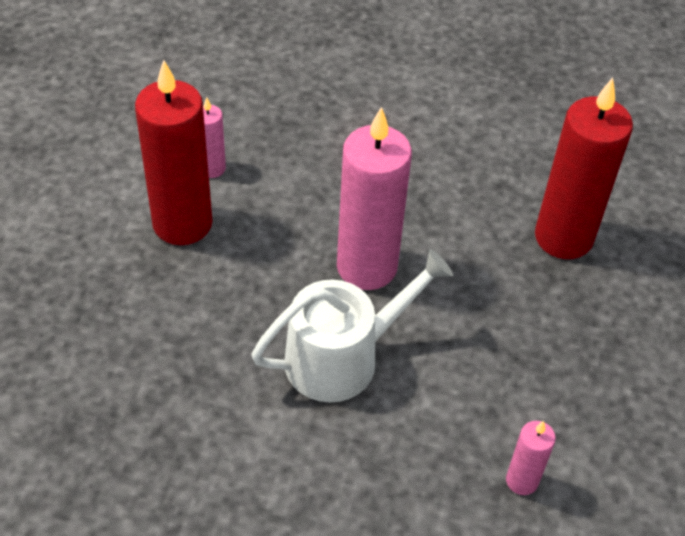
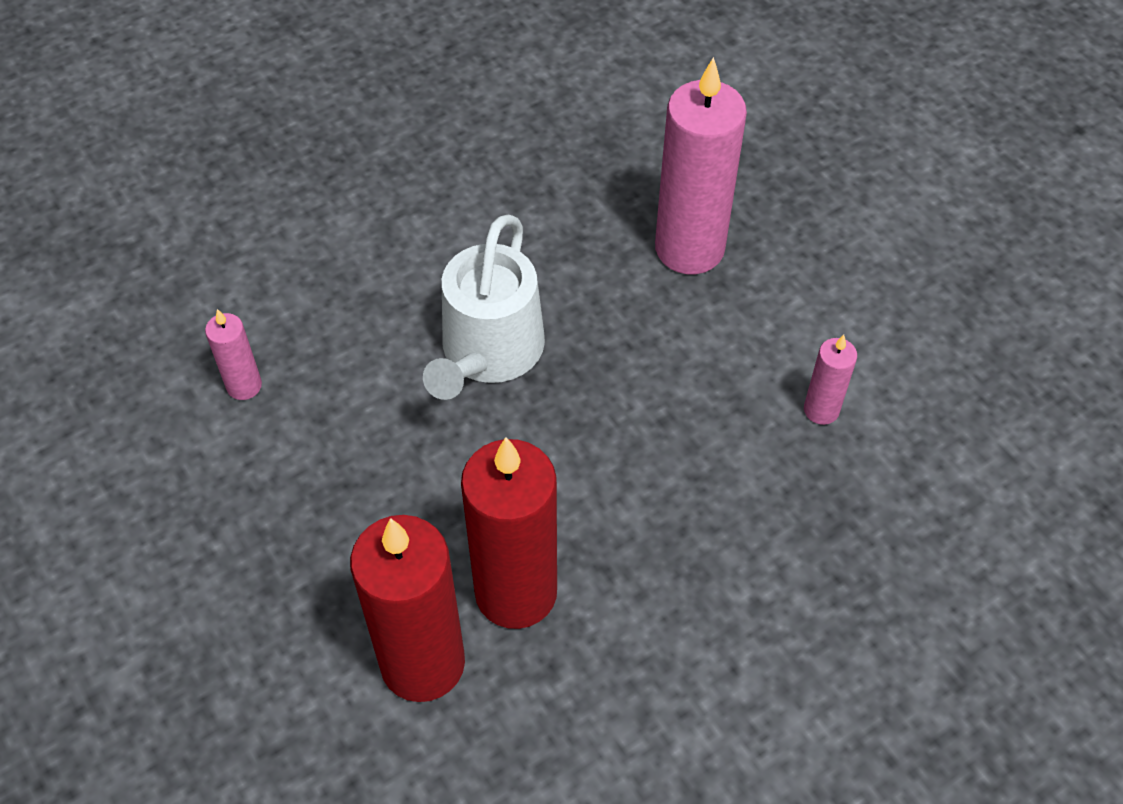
camera: 135 degrees right, 5 degrees up
red candle [135,60,212,245] -> red candle moved to [461,437,557,629]
pink candle [337,107,412,290] -> pink candle moved to [655,57,747,274]

